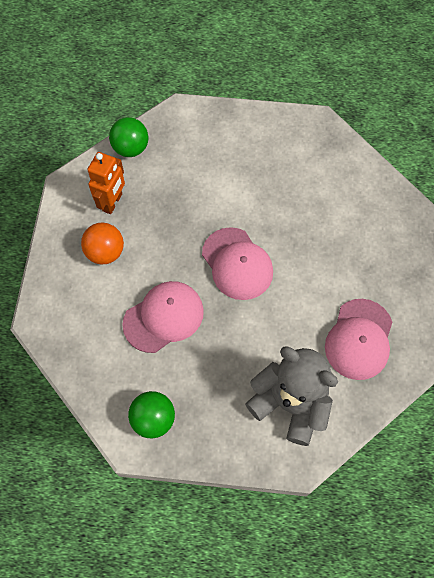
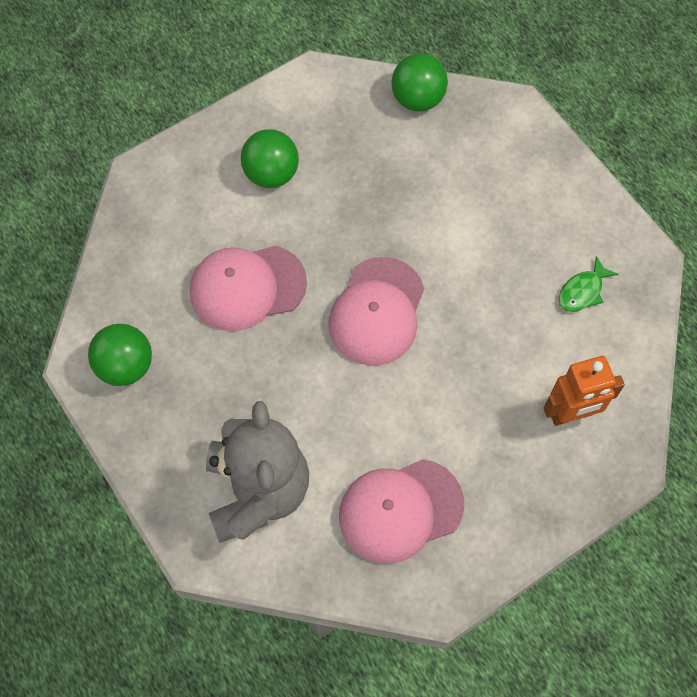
camera: 50 degrees right, 0 degrees up
orange ball [81,223,124,264] -> green ball [241,129,299,188]
orange robot [87,152,125,214] -> orange robot moved to [543,356,625,426]
pink cap [122,281,204,353] -> pink cap turned 150 degrees clockwise [190,246,307,331]
none -> green fish [558,256,618,312]

